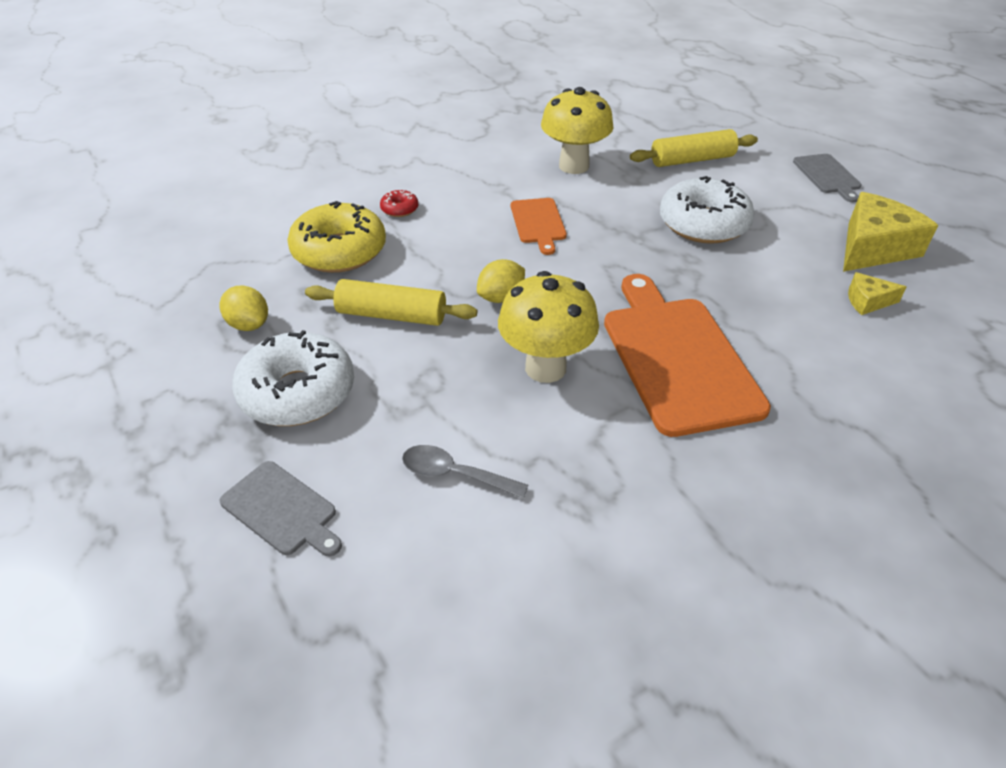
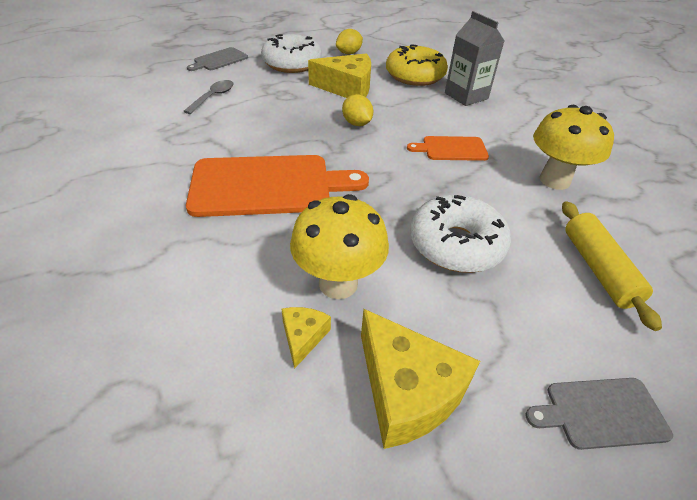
camera: 95 degrees right, 0 degrees up
yellow rolling pin [305,279,477,326] -> yellow cheese [308,53,371,98]
red donut [380,190,418,217] -> grey carton [445,11,504,106]
yellow mushroom [498,271,599,383] -> yellow mushroom moved to [290,194,389,299]

